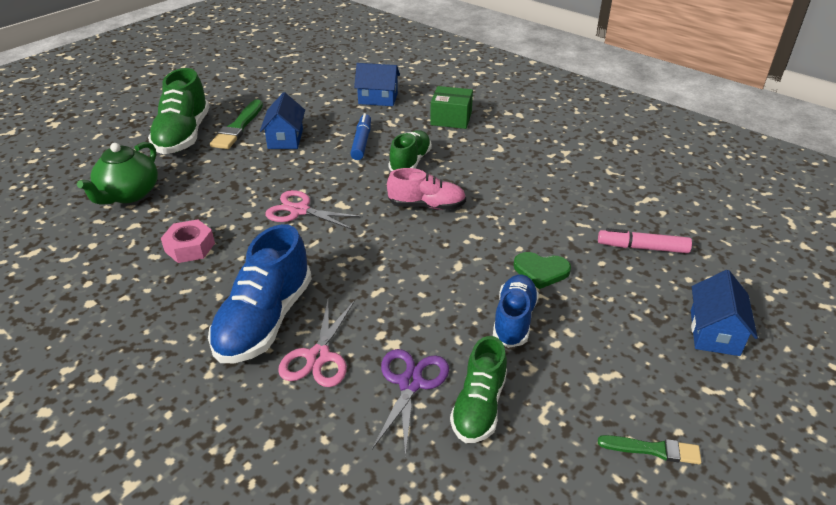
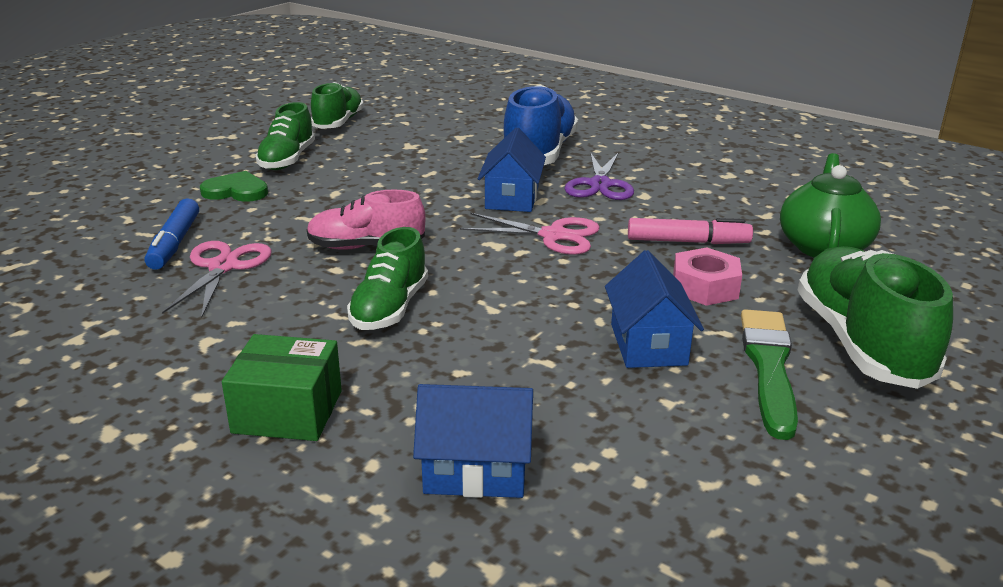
camera: 175 degrees right, 10 degrees down
pink nut [161,220,215,263] -> pink nut moved to [673,247,742,306]
pink scissors [278,300,355,387] -> pink scissors moved to [162,241,272,317]
blue marker [350,113,371,160] -> blue marker moved to [145,198,199,270]
purple scissors [372,349,449,457] -> purple scissors moved to [565,152,634,200]
blue shoe [493,274,539,348] -> green shoe [255,102,315,170]
pink marker [598,228,692,253] -> pink marker moved to [628,218,753,244]
green brush [598,435,702,464] -> none
blue house [691,270,758,356] -> blue house moved to [478,127,546,212]

